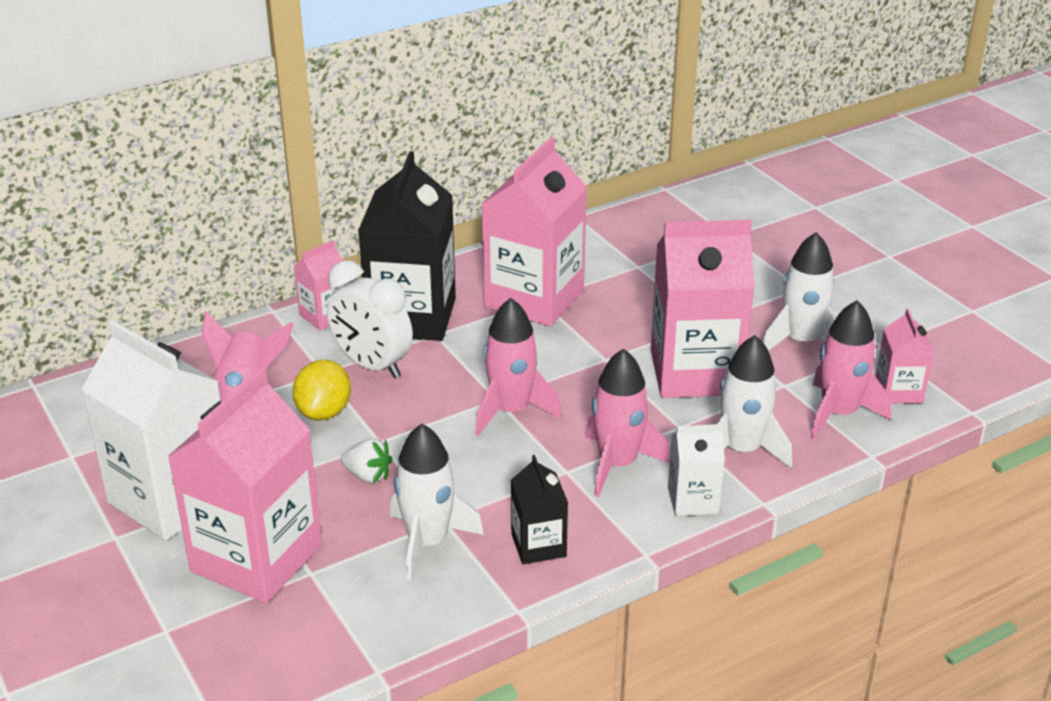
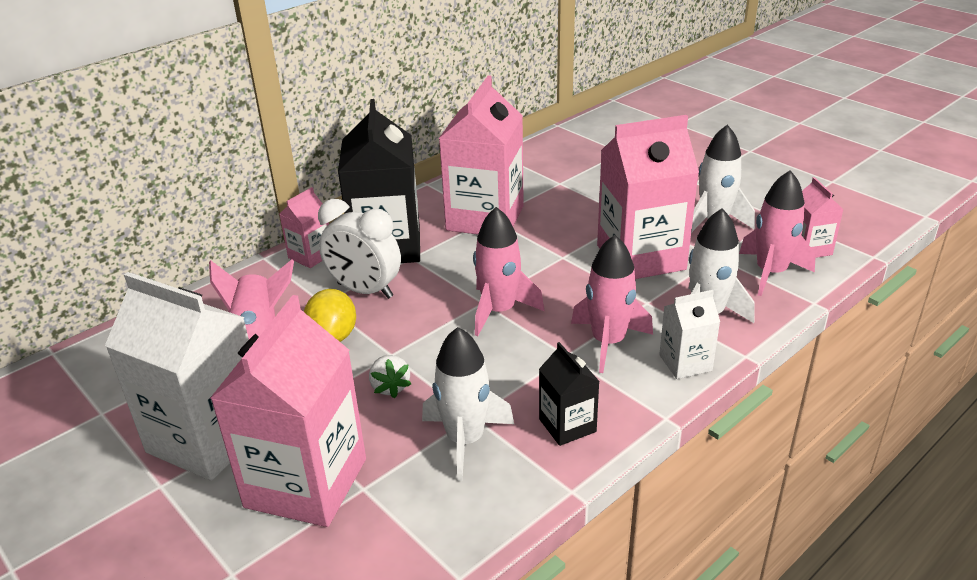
camera: 10 degrees left, 0 degrees up
white strawberry [341,438,393,483] -> white strawberry turned 60 degrees clockwise [369,355,411,398]

